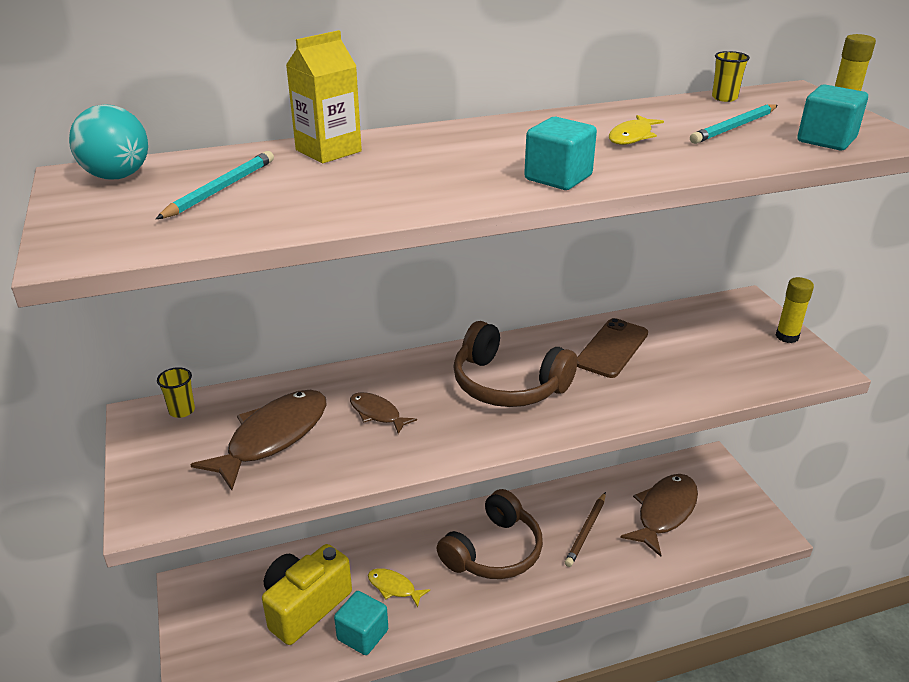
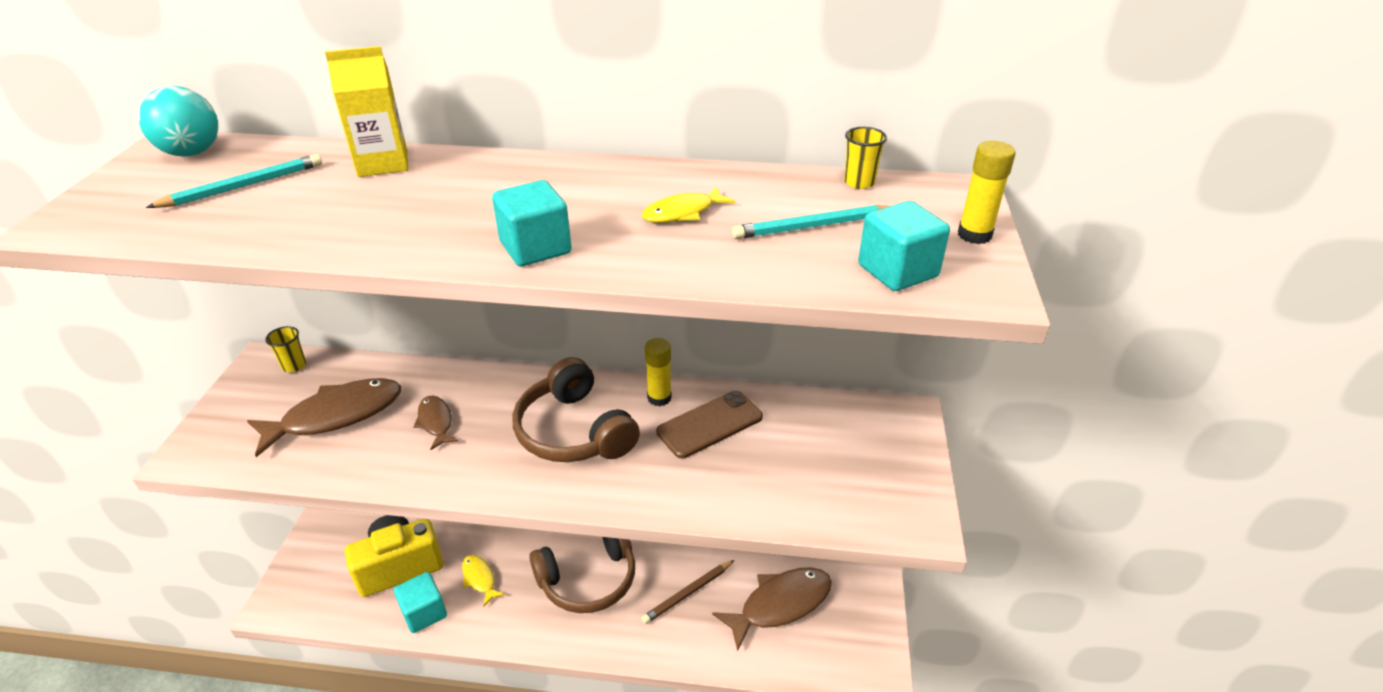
camera: 25 degrees right, 5 degrees up
yellow glue stick [776,277,814,343] -> yellow glue stick moved to [645,338,672,406]

